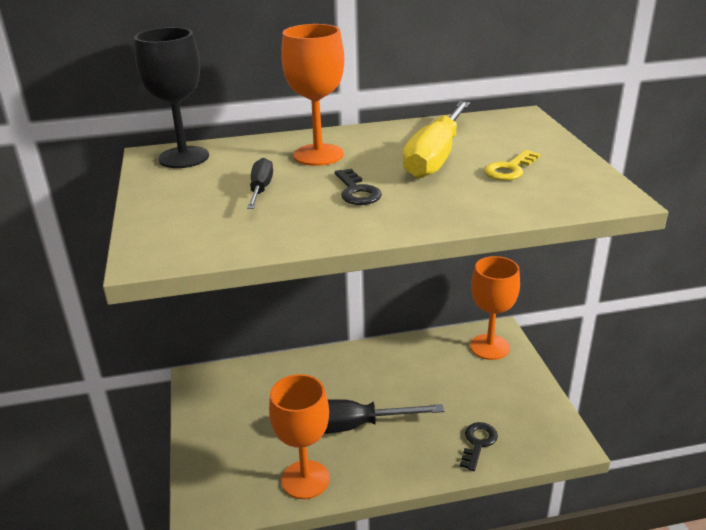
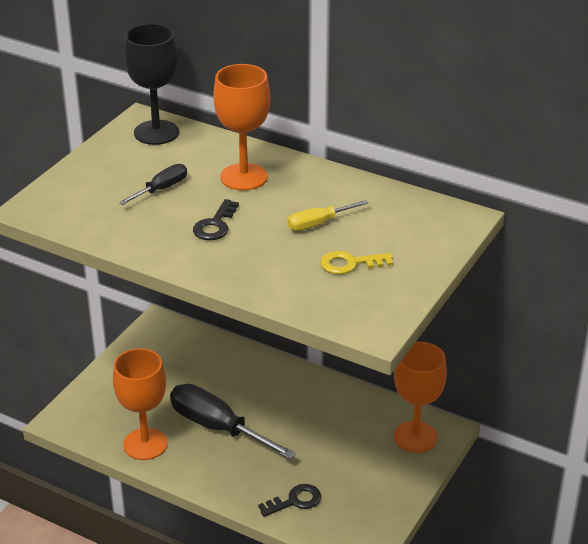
camera: 40 degrees right, 5 degrees up
yellow screwdriver [403,101,470,179] -> yellow screwdriver [287,200,368,231], size x0.52

